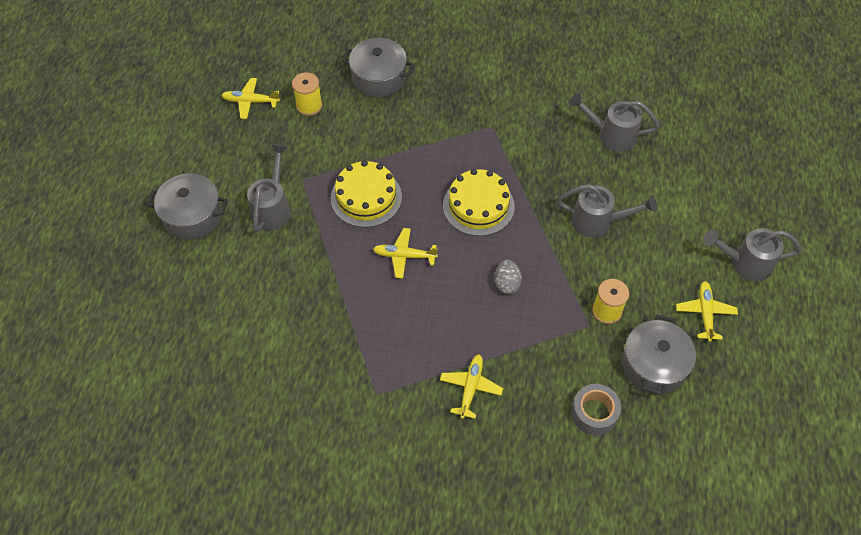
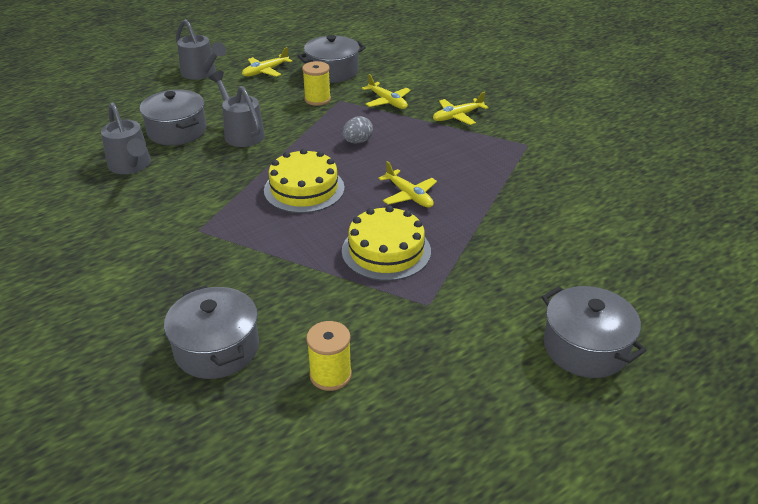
camera: 135 degrees left, 20 degrees down
yellow plane [221,78,280,119] -> yellow plane moved to [362,74,411,109]
grey watering can [247,144,290,232] -> none
grey tape [571,384,621,436] -> none
none -> grey pot [140,90,207,145]

